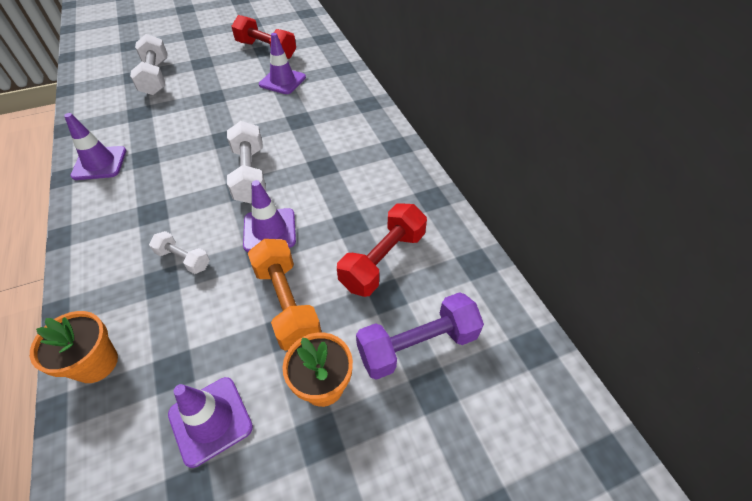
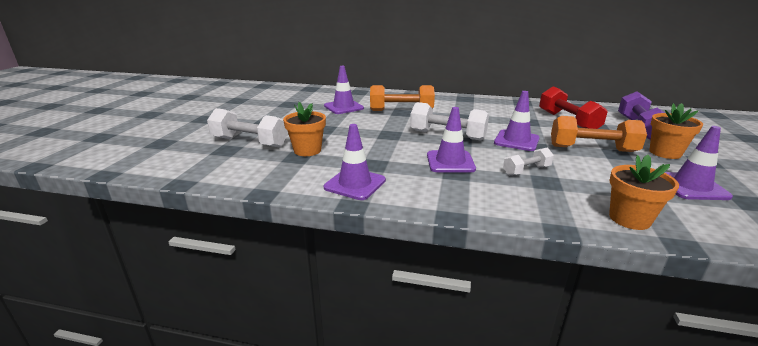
camera: 55 degrees left, 25 degrees down
red dumbbell [231,15,296,59] -> none
none -> orange flower pot [283,102,326,156]
none -> orange dumbbell [370,85,435,111]
none -> purple traffic cone [427,107,476,172]

